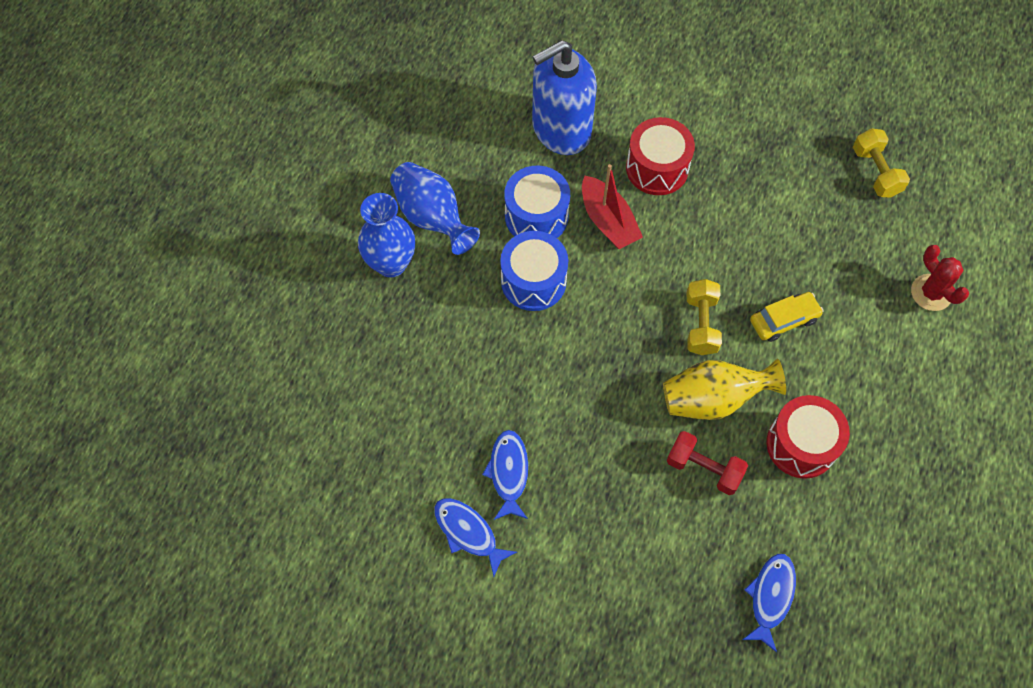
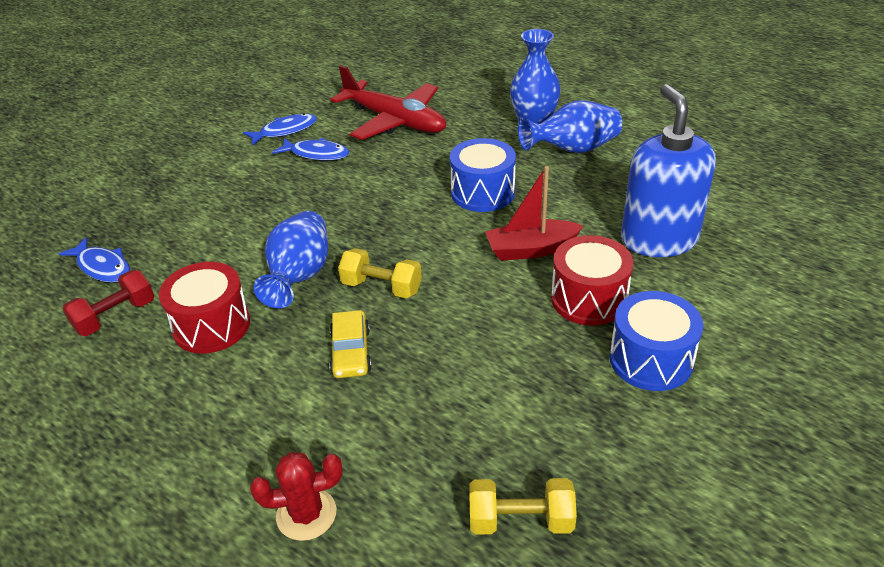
camera: 110 degrees right, 25 degrees down
blue drum [504,166,570,238] -> blue drum moved to [609,291,703,391]
yellow vase [663,359,786,420] -> blue vase [253,211,328,308]
red dumbbell [667,431,748,495] -> red dumbbell moved to [62,270,154,336]
none -> red plane [330,65,446,140]

